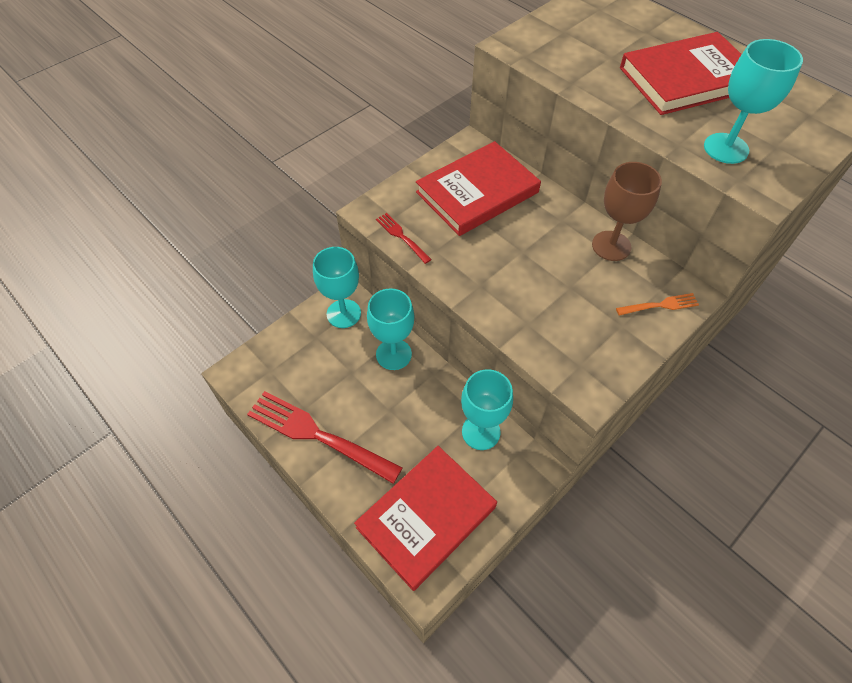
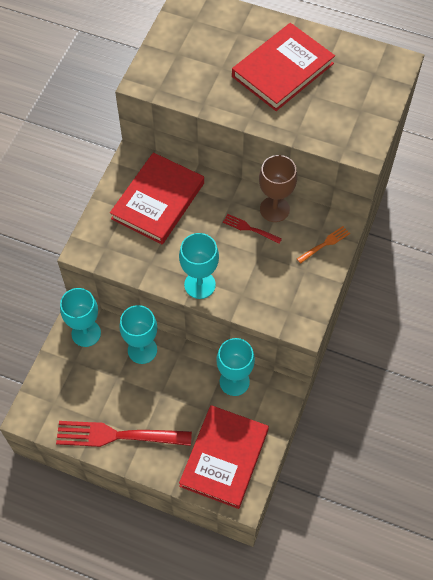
camera: 25 degrees left, 5 degrees up
red fork [376,213,432,264] -> red fork moved to [223,214,282,244]
turquoise goblet [704,39,803,164] -> turquoise goblet moved to [179,233,219,299]

